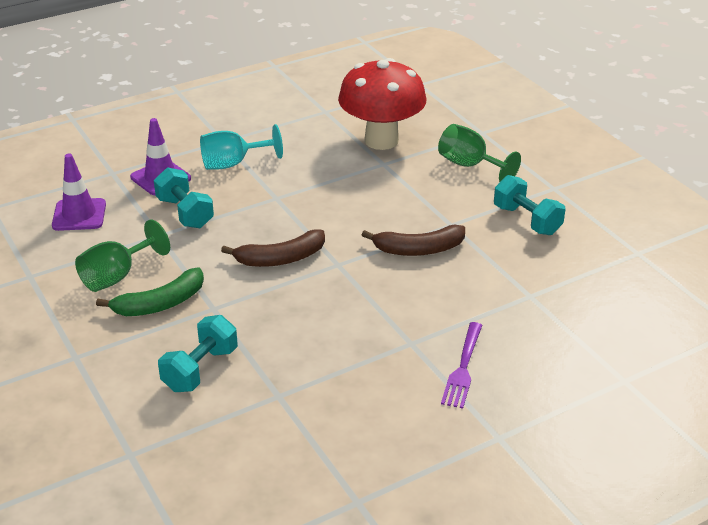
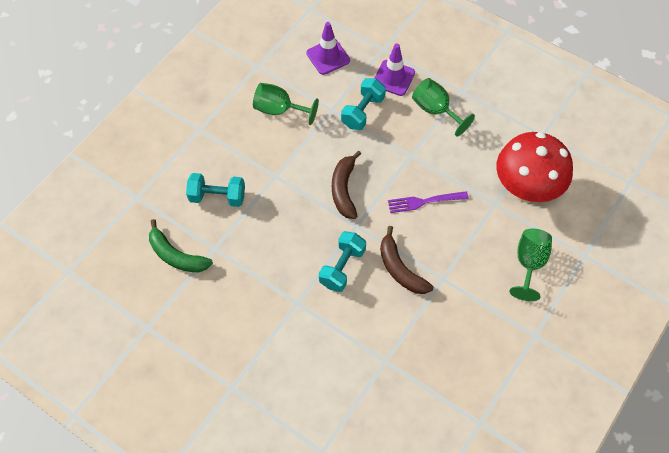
camera: 65 degrees right, 25 degrees up
green banana [96,267,204,316] -> green banana moved to [149,219,213,272]
turquoise goblet [200,124,283,170] -> green goblet [412,78,475,137]
brown banana [221,230,325,267] -> brown banana turned 45 degrees clockwise [332,151,361,219]
purple fork [441,322,482,409] -> purple fork moved to [388,191,469,213]
turquoise dumbbell [494,175,566,235] -> turquoise dumbbell moved to [319,231,366,292]

